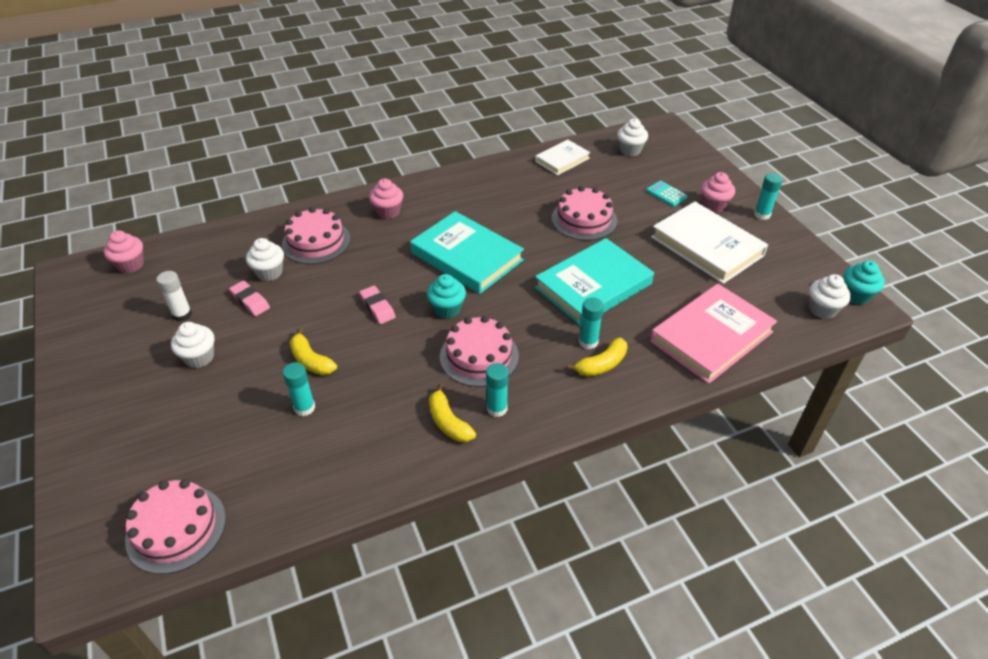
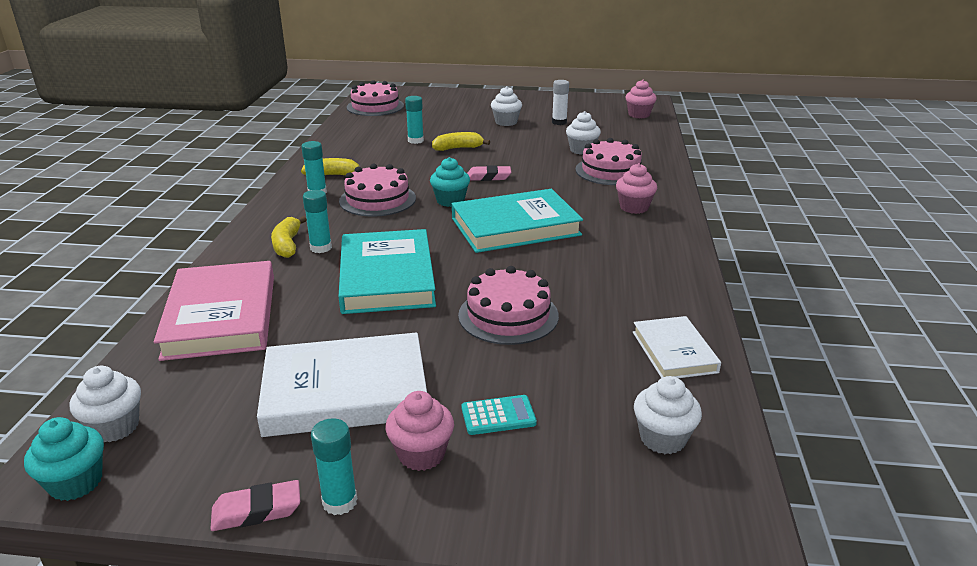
camera: 120 degrees right, 15 degrees down
pink eraser [229,281,270,316] -> pink eraser moved to [211,480,300,531]

